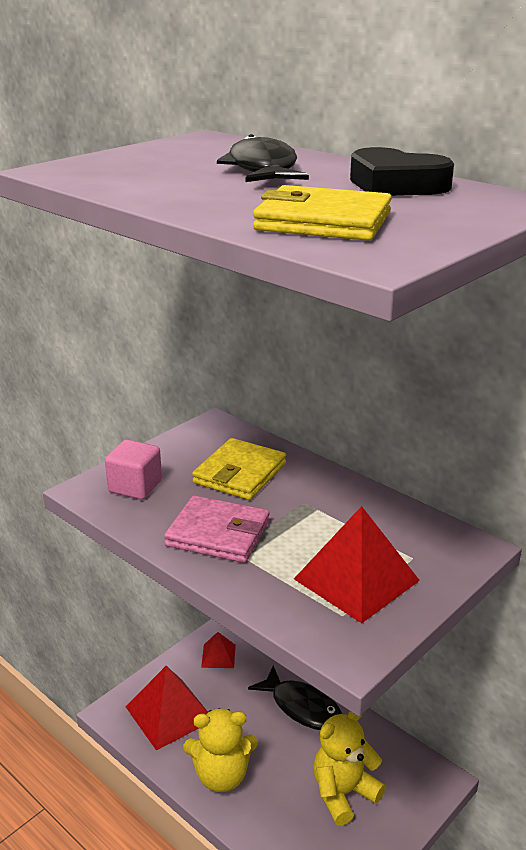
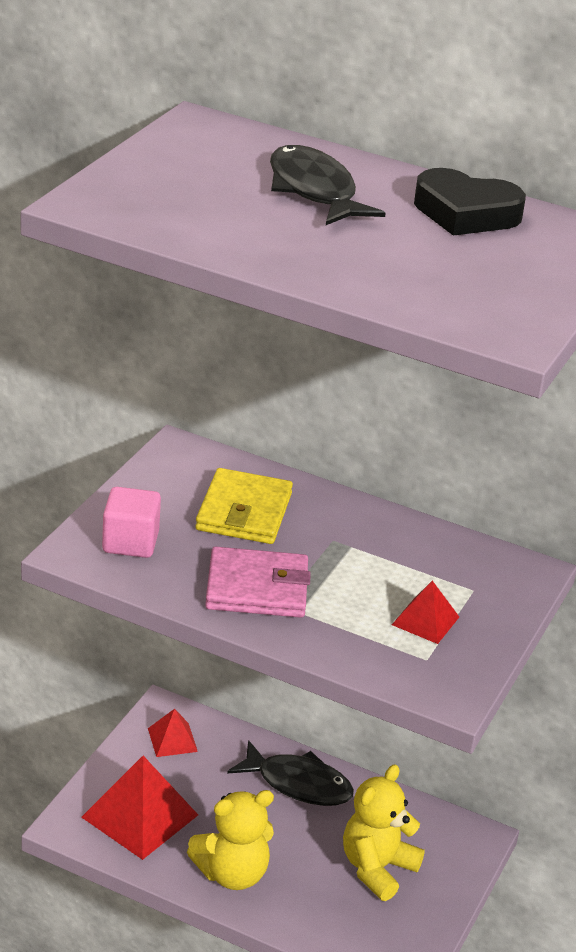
camera: 20 degrees left, 5 degrees up
yellow wallet [253,185,392,241] -> none
red pyramid [294,506,420,623] -> red pyramid [392,581,459,644], size x0.53

